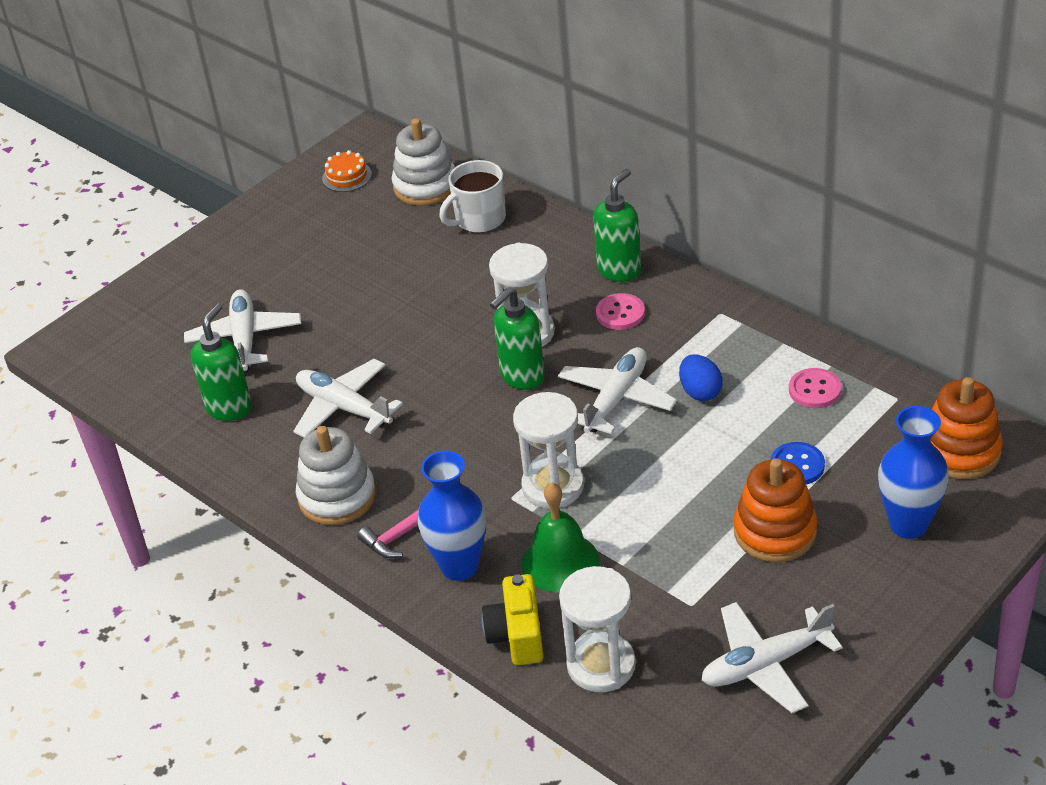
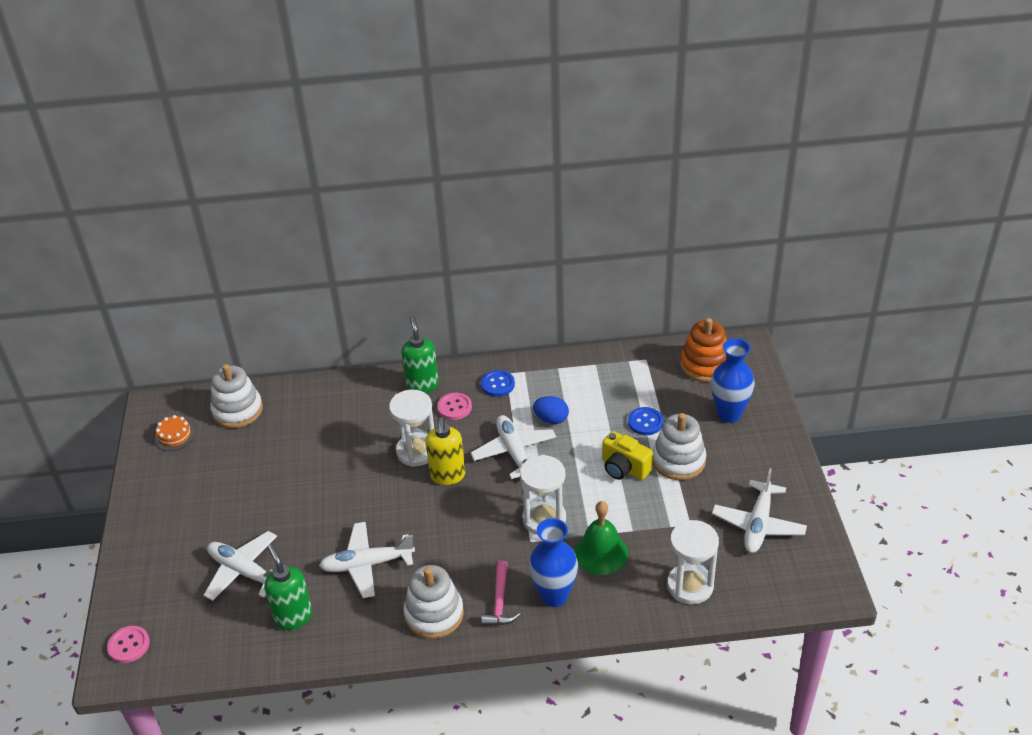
camera: 50 degrees left, 0 degrees up
white mug [439,160,506,233] -> none
yellow camera [482,574,544,665] -> yellow camera moved to [602,431,653,480]
green soap dispenser [490,287,545,390] -> yellow soap dispenser [426,417,465,485]
orange stacking toy [734,458,817,562] -> white stacking toy [652,413,706,480]
pink button [789,368,841,408] -> pink button moved to [107,626,150,663]
none -> blue button [481,370,515,397]

